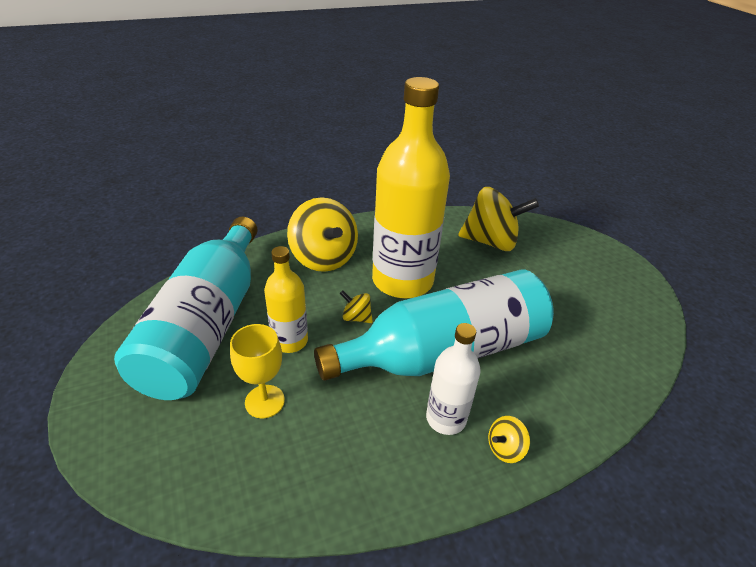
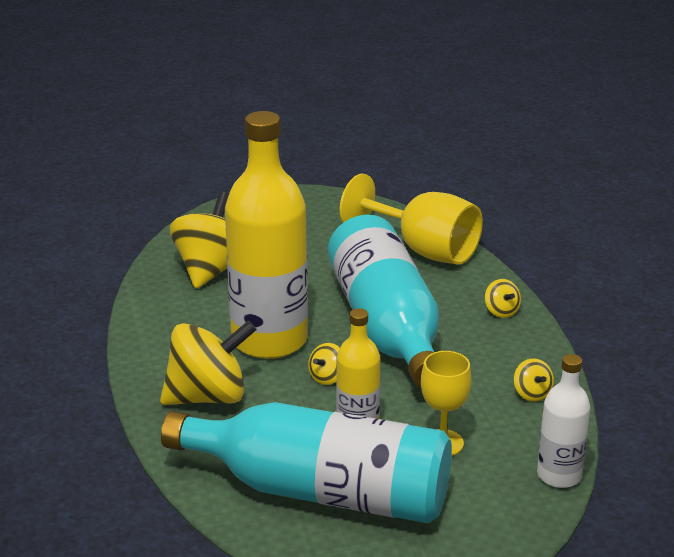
camera: 80 degrees left, 10 degrees down
white bottle [426,323,481,435] -> white bottle moved to [537,354,591,488]
none -> yellow goblet [340,174,483,264]
none -> yellow spinning top [514,358,554,402]

